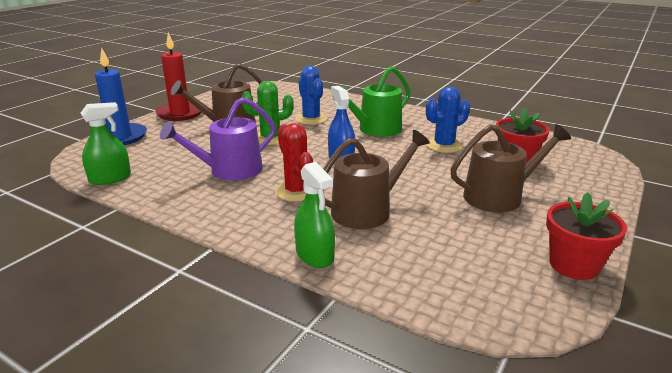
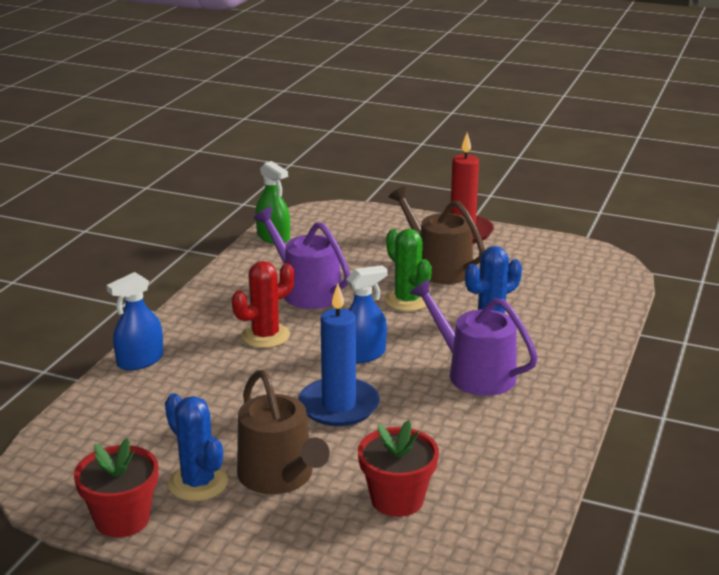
camera: 80 degrees right, 0 degrees up
blue candle [95,48,147,145] -> blue candle moved to [298,284,380,426]
green spray bottle [294,162,335,268] -> blue spray bottle [106,272,164,370]
brown watering can [323,130,430,229] -> none
green watering can [333,66,410,137] -> purple watering can [410,279,538,396]
blue cactus [426,87,470,153] -> blue cactus moved to [165,393,228,501]

